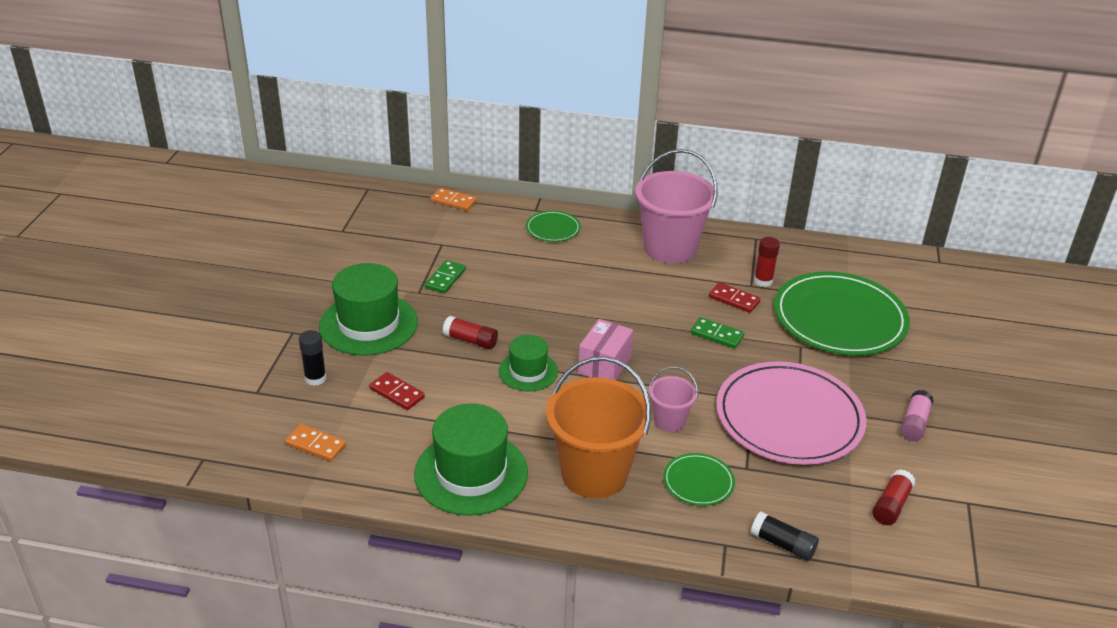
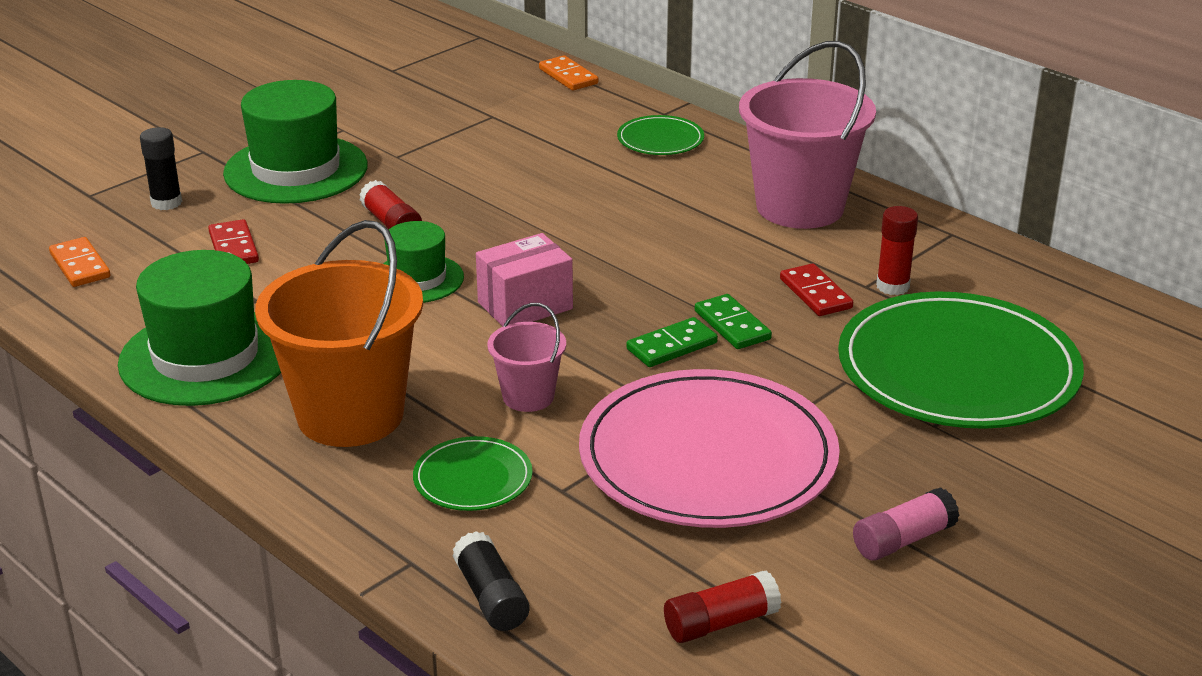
camera: 35 degrees right, 5 degrees down
green domino [425,260,466,294] -> green domino moved to [626,317,718,367]

